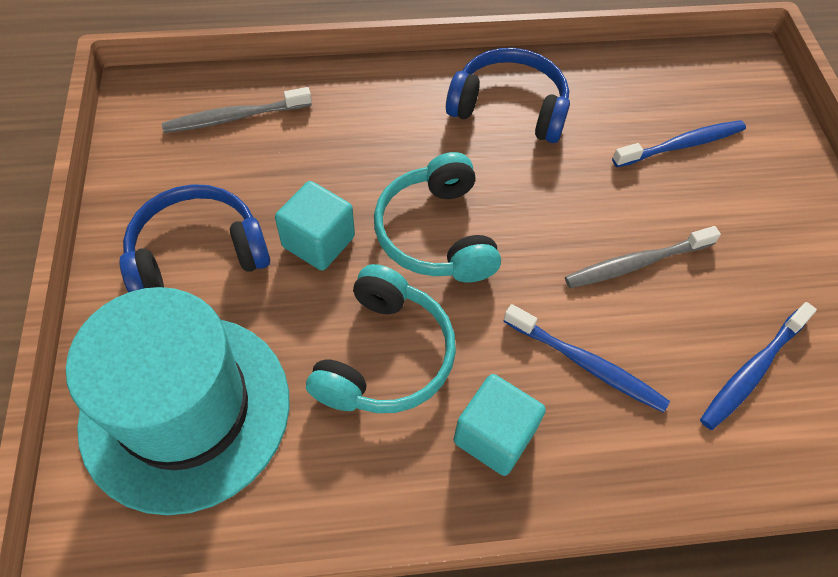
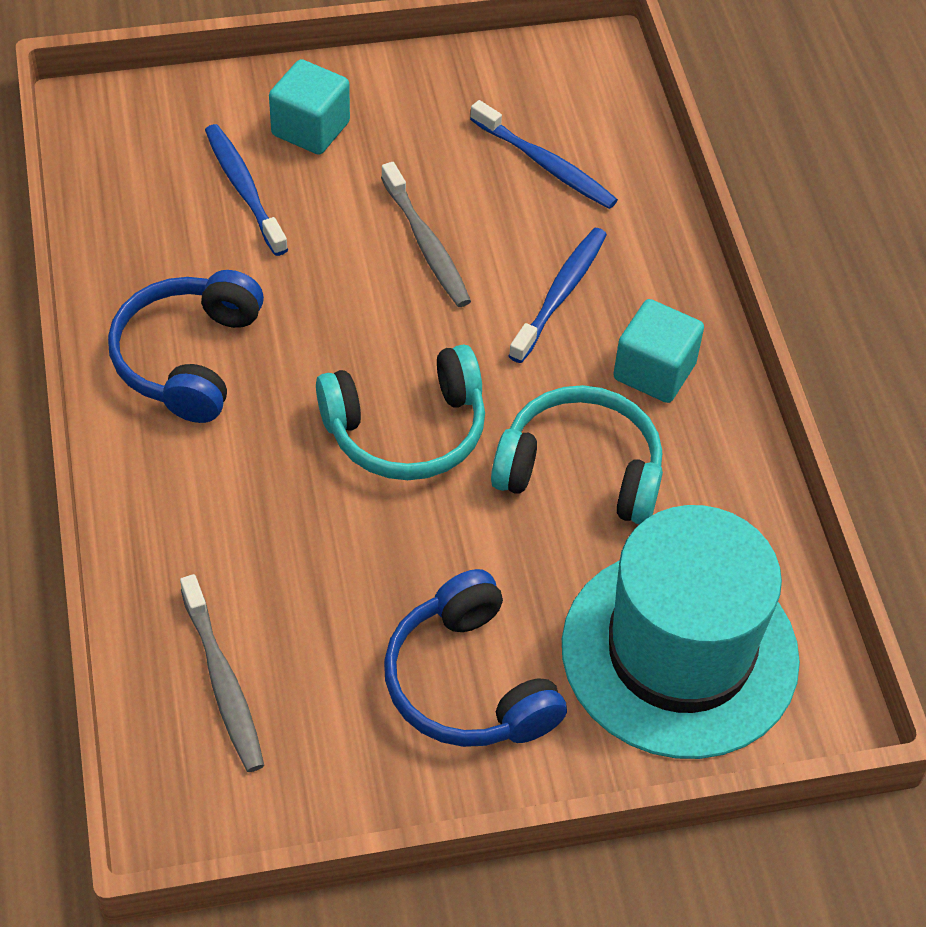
camera: 95 degrees left, 5 degrees down
turquoise cube [275,181,355,270] -> turquoise cube moved to [269,59,350,155]

